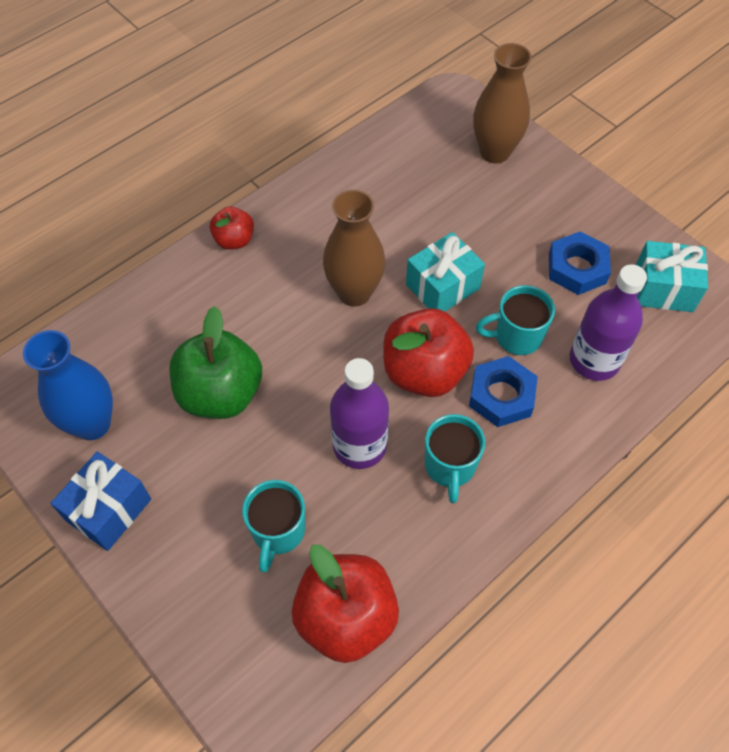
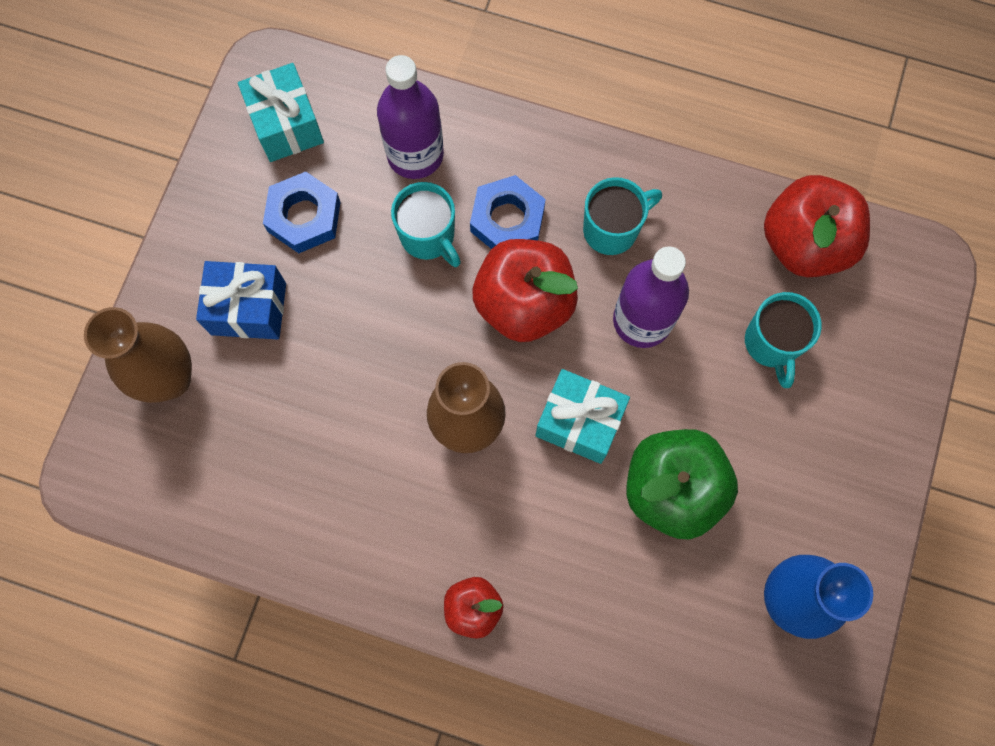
camera: 120 degrees left, 15 degrees up
blue gift [51,451,151,551] -> blue gift moved to [196,261,286,340]
turquoise mug [242,480,305,573] -> turquoise mug turned 105 degrees clockwise [745,292,822,388]
turquoise gift [406,232,485,312] -> turquoise gift moved to [535,369,630,464]

